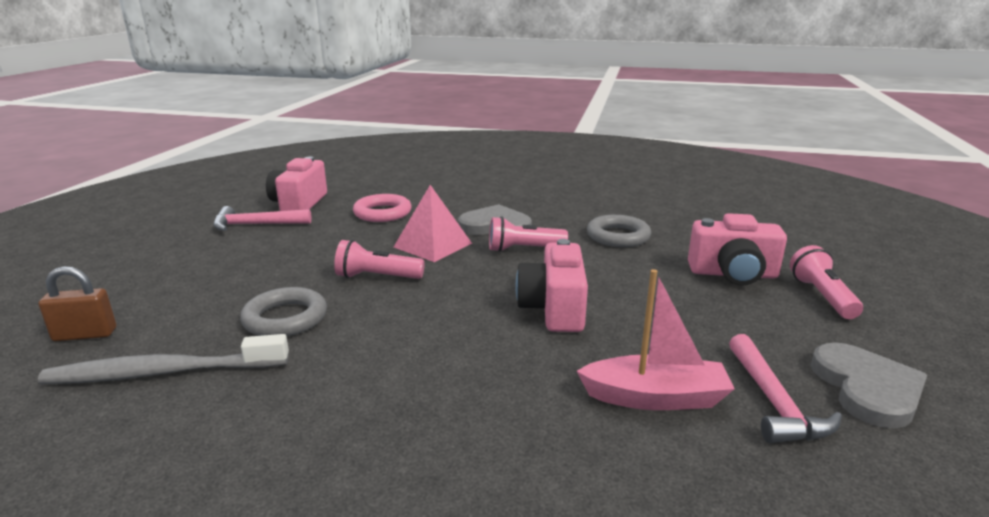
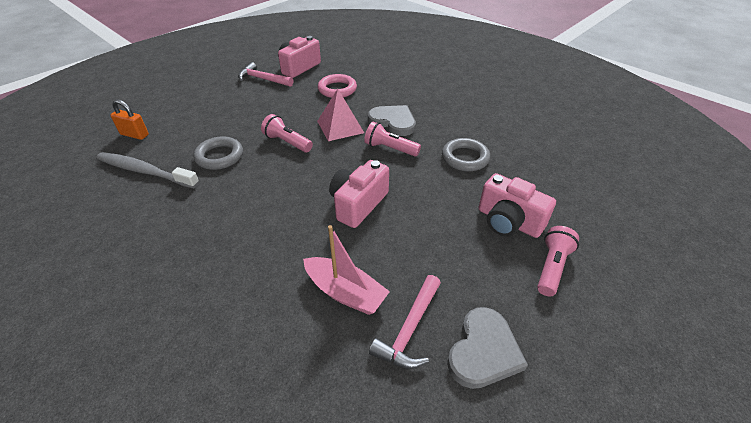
camera: 30 degrees right, 20 degrees up
brown padlock [38,266,116,341] -> orange padlock [111,100,149,140]

